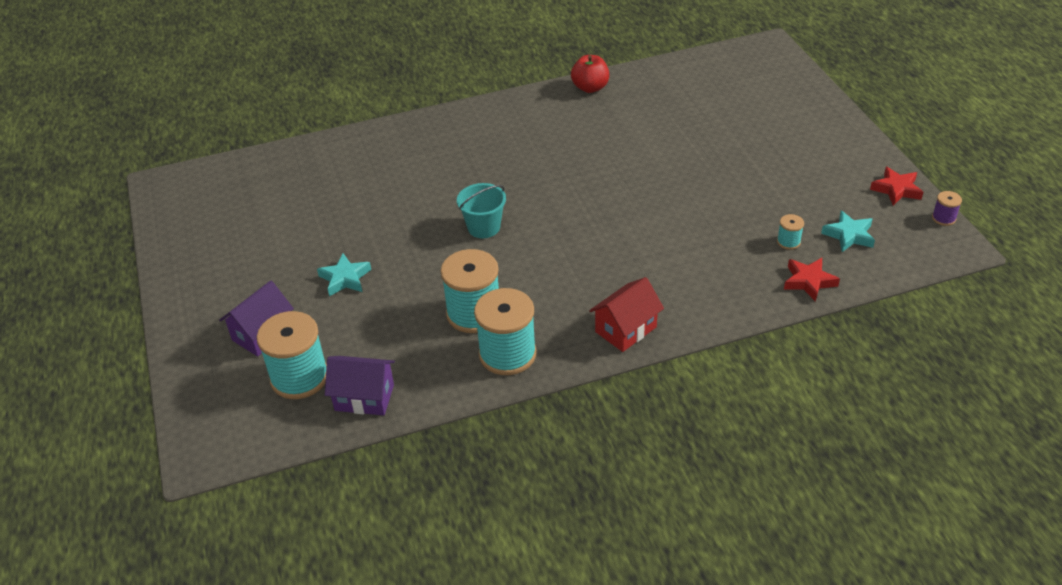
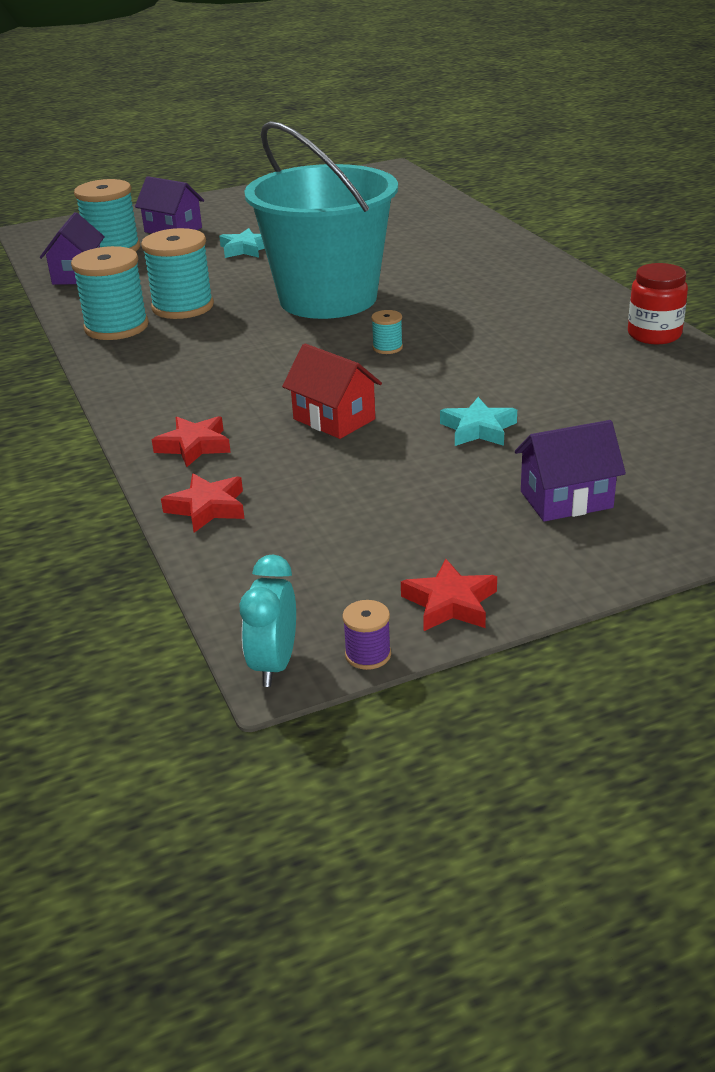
camera: 85 degrees right, 10 degrees down
turquoise bucket [457,183,506,238] -> turquoise bucket [244,121,398,319], size x2.48
red apple [571,55,609,93] -> red jar [628,263,688,344]
red house [589,277,664,352] -> red house moved to [282,343,382,439]
turquoise spool [777,214,804,250] -> turquoise spool moved to [371,310,403,354]
turquoise star [821,211,875,252] -> turquoise star moved to [440,397,517,446]
none -> red star [152,416,231,467]
none -> turquoise clock [240,554,296,687]
none -> purple house [515,420,626,522]

